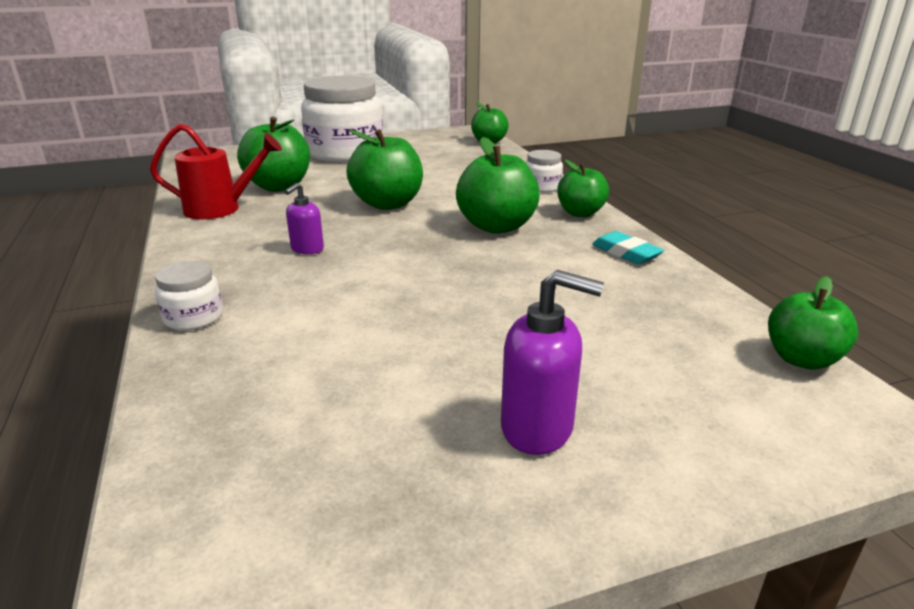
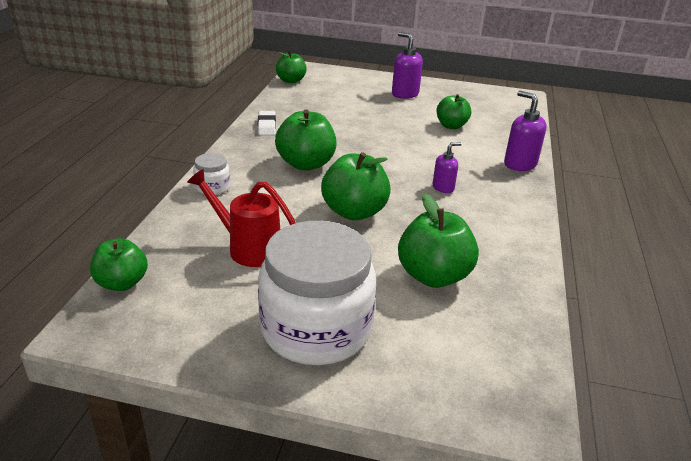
camera: 150 degrees left, 5 degrees up
red watering can [150,124,282,219] -> red watering can moved to [187,169,296,267]
white jar [155,261,223,331] -> purple soap dispenser [504,90,547,171]
green apple [557,160,609,217] -> green apple moved to [436,94,471,129]
turquoise eraser [592,231,664,264] -> white eraser [258,111,276,135]

